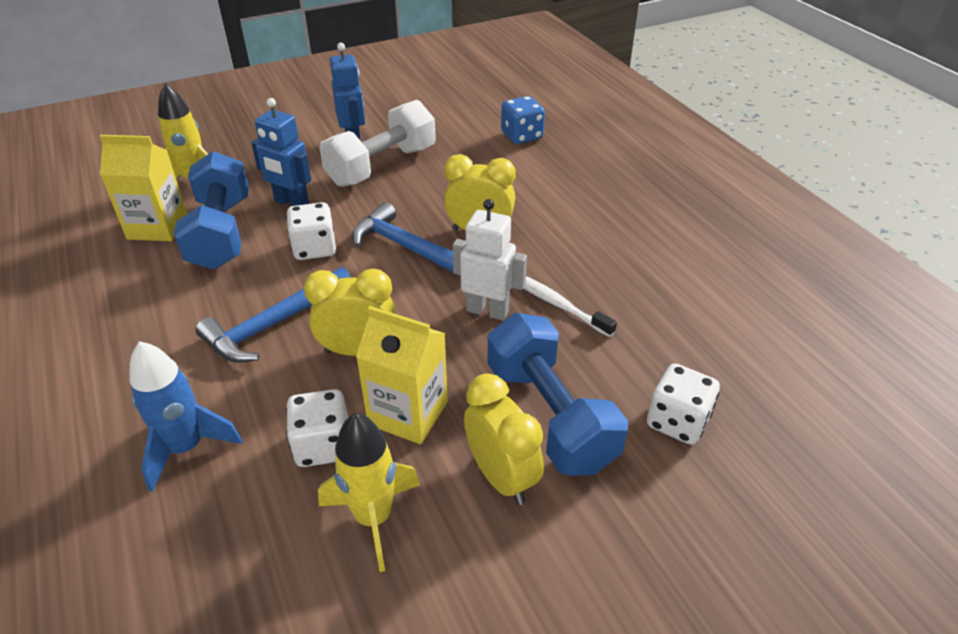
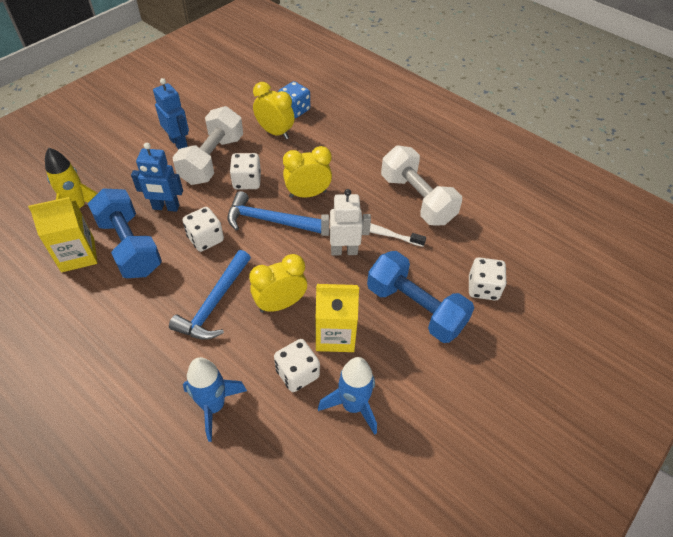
camera: 25 degrees left, 10 degrees up
yellow rocket [318,413,420,572] -> blue rocket [318,357,377,435]
yellow clock [464,373,544,505] -> yellow clock moved to [253,82,295,139]
none -> white dice [230,153,261,189]
none -> white dumbbell [381,146,462,225]

